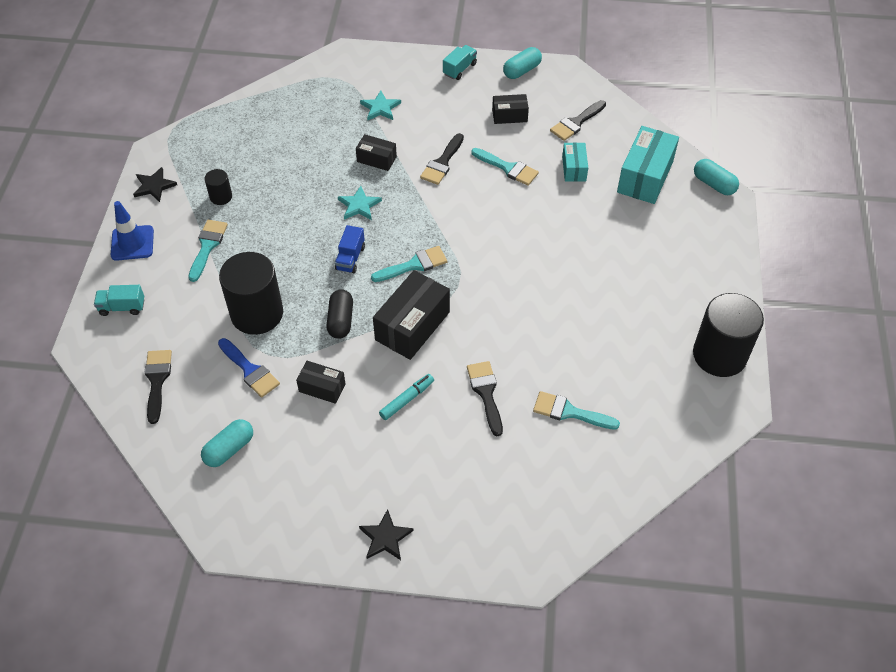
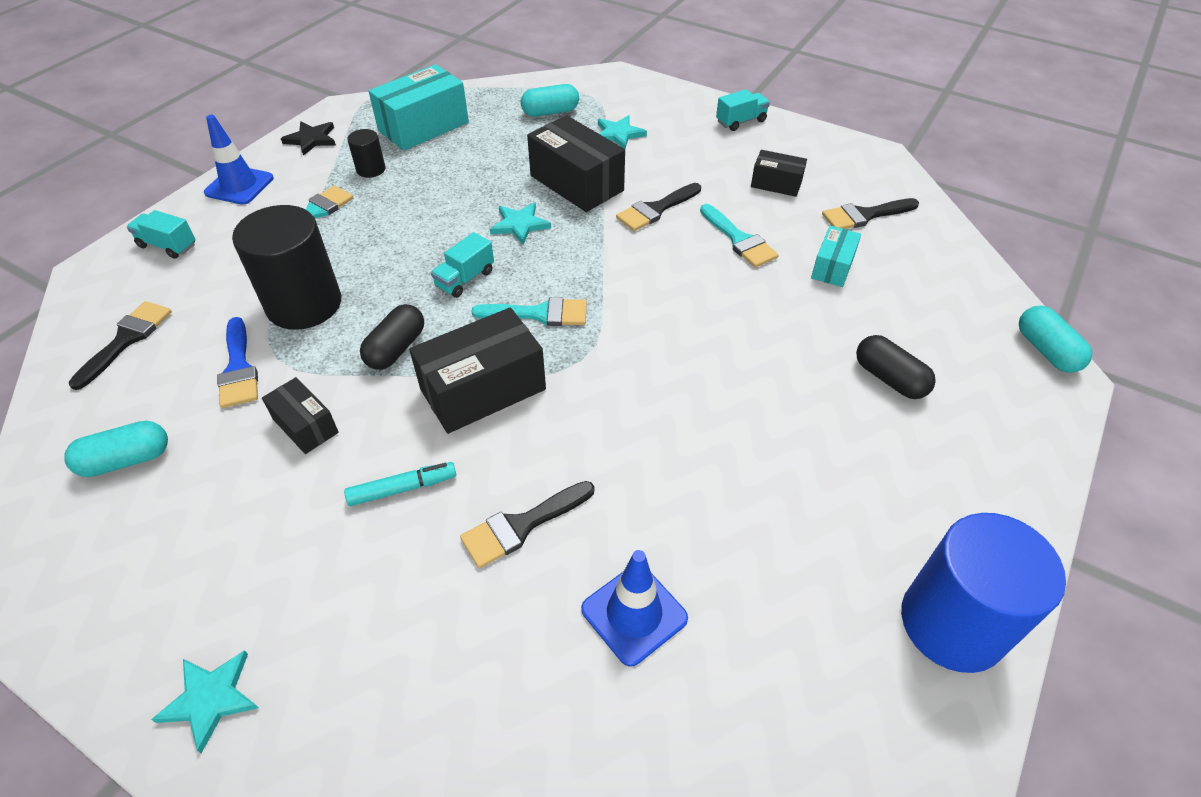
camera: 25 degrees right, 5 degrees down
blue truck [335,225,365,273] -> turquoise truck [431,232,494,298]
black box [356,134,397,171] -> black box [527,115,625,212], size x1.81
black star [359,509,414,560] -> turquoise star [151,650,259,753]
black brush [467,361,503,436] -> black brush turned 135 degrees counterclockwise [460,481,594,568]
turquoise capsule [503,47,542,79] -> turquoise capsule moved to [521,84,579,117]
turquoise brush [533,391,620,430] -> blue traffic cone [581,550,688,667]
turquoise box [617,126,679,204] -> turquoise box moved to [368,64,469,151]
black cylinder [693,293,764,377] -> blue cylinder [901,513,1066,673]
none -> black capsule [856,335,936,399]

